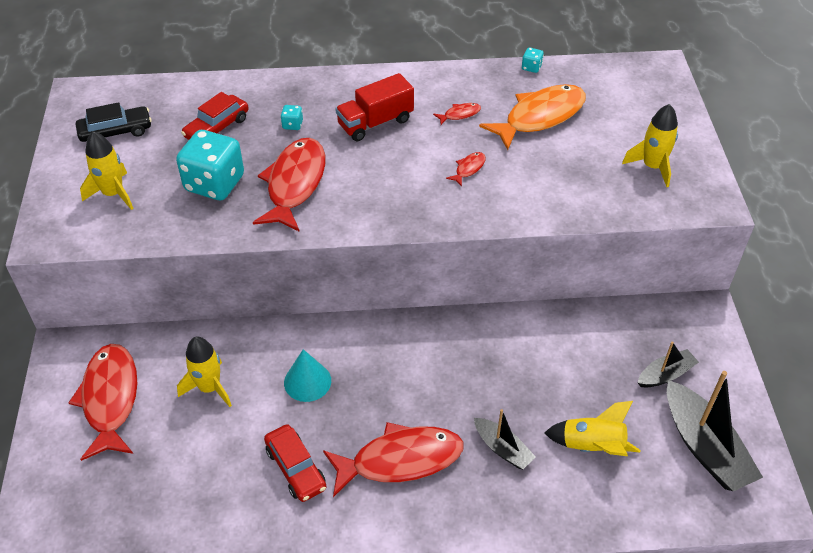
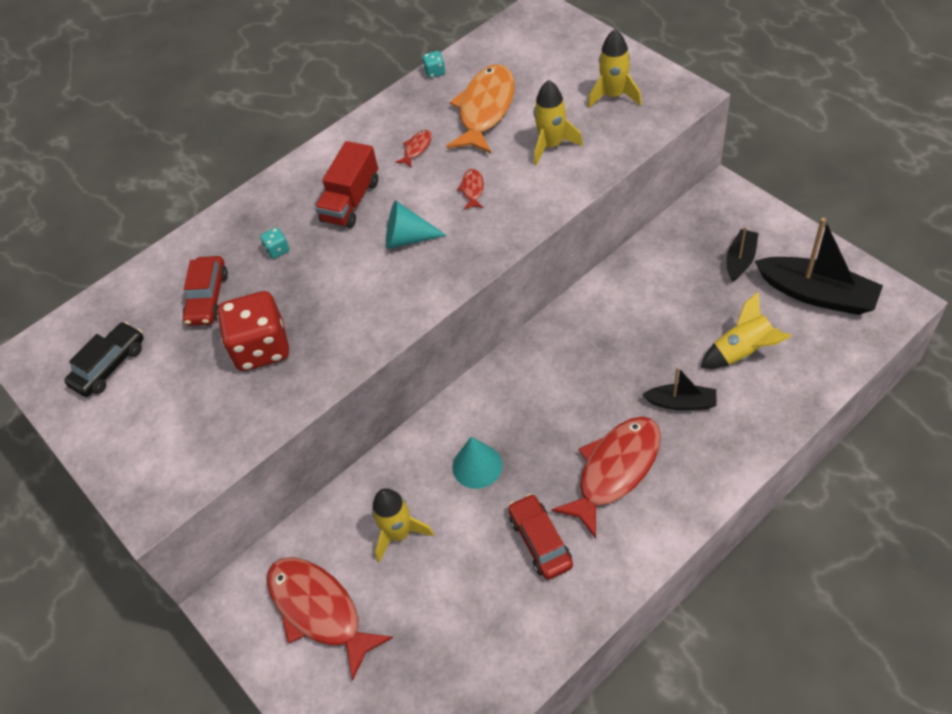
camera: 30 degrees left, 5 degrees up
yellow rocket [80,131,134,210] -> yellow rocket moved to [534,80,583,165]
turquoise dice [176,130,244,200] -> red dice [217,291,289,371]
red fish [253,138,325,232] -> none
red car [264,424,326,502] -> red car turned 135 degrees counterclockwise [508,494,573,580]
none -> turquoise cone [386,200,447,249]

